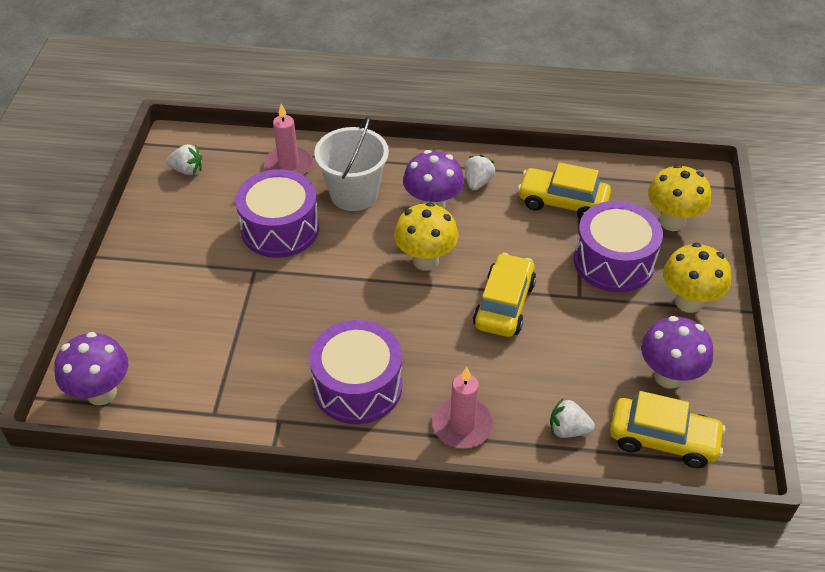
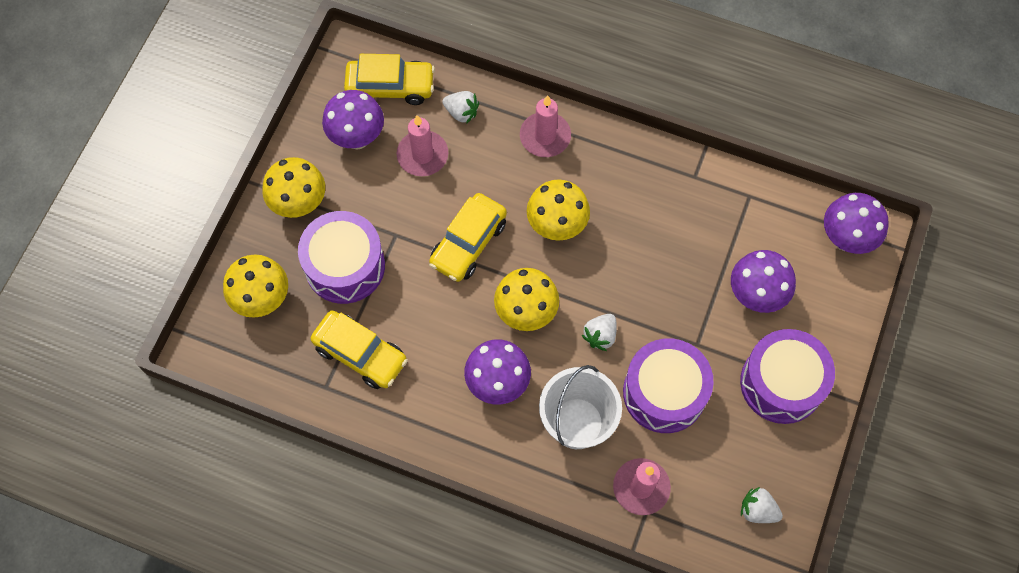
camera: 165 degrees left, 20 degrees up
purple drum [309,320,402,424] -> purple drum moved to [740,329,835,424]
white strawberry [465,155,495,191] -> white strawberry moved to [582,314,617,351]
yellow car [610,391,726,468] -> yellow car turned 150 degrees clockwise [344,54,435,105]
none -> pink candle [397,115,448,176]
none -> yellow mushroom [527,179,590,241]
none -> purple mushroom [731,250,796,313]

